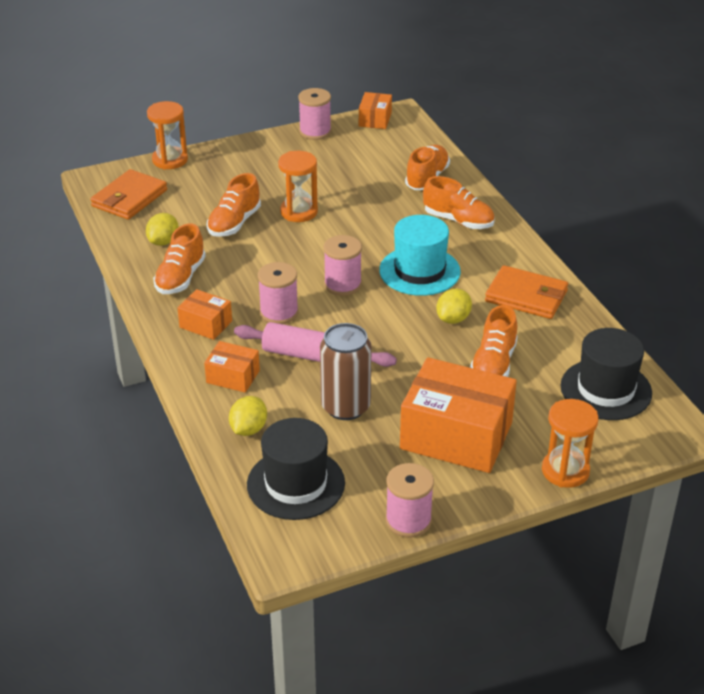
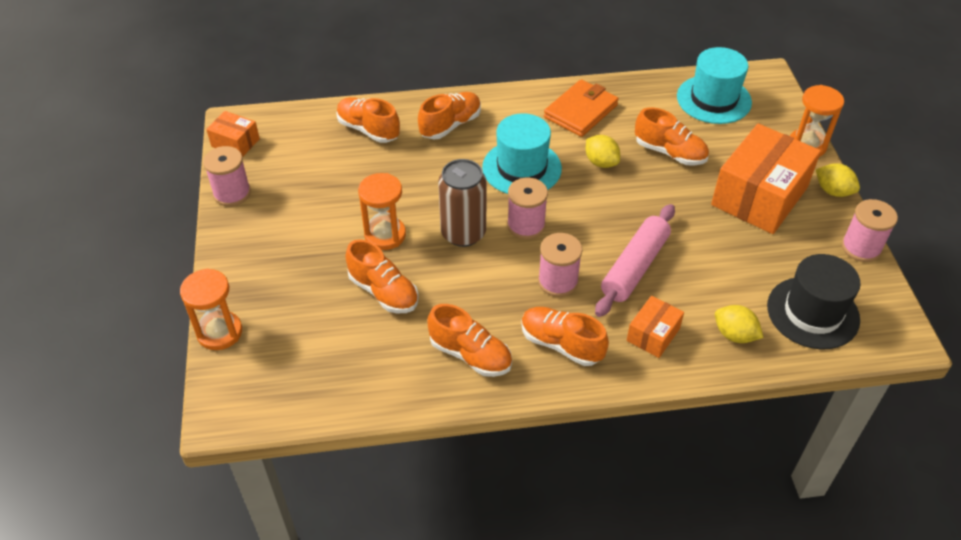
camera: 75 degrees left, 10 degrees up
orange wallet [90,169,167,220] -> none
yellow lemon [146,213,179,246] -> yellow lemon moved to [816,163,860,197]
orange box [177,289,232,340] -> orange shoe [521,307,609,366]
brown can [320,323,371,420] -> brown can moved to [438,159,487,247]
black hat [560,328,652,420] -> turquoise hat [677,47,752,124]

